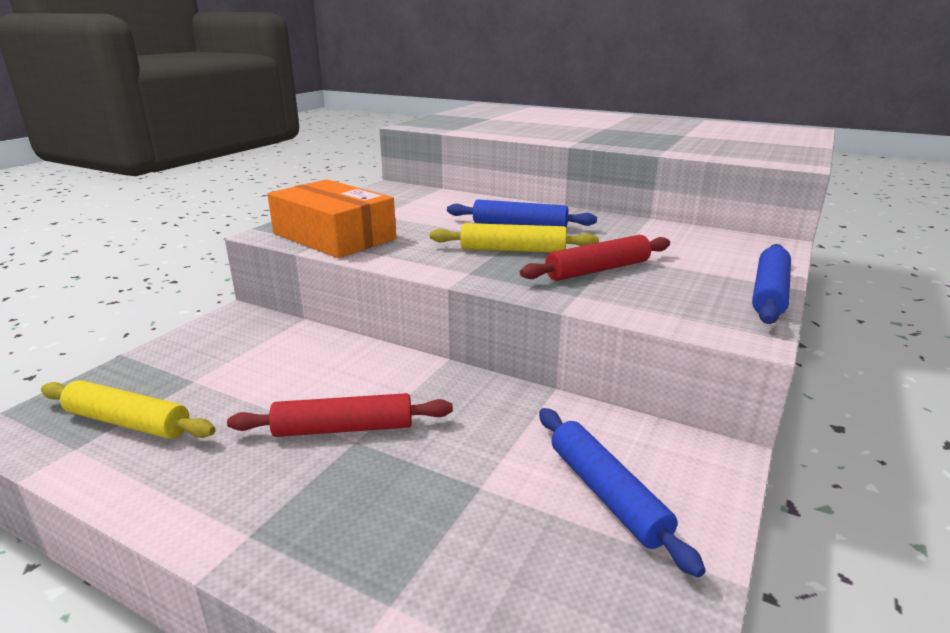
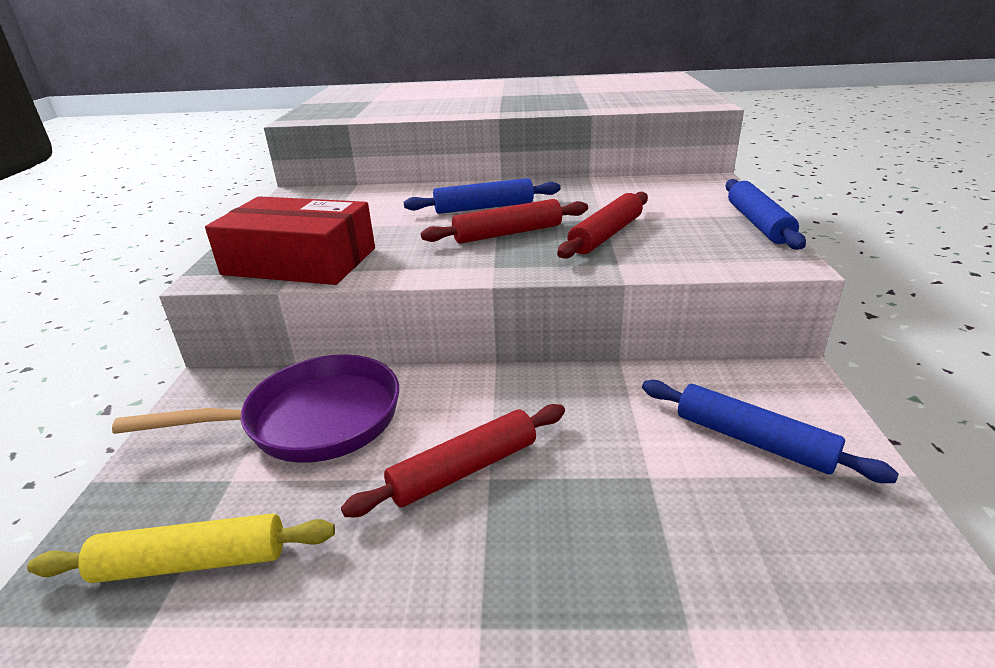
camera: 25 degrees left, 5 degrees up
orange box [267,179,396,258] -> red box [205,196,375,285]
yellow rolling pin [430,223,599,253] -> red rolling pin [421,199,588,244]
none -> purple pan [112,354,399,463]

